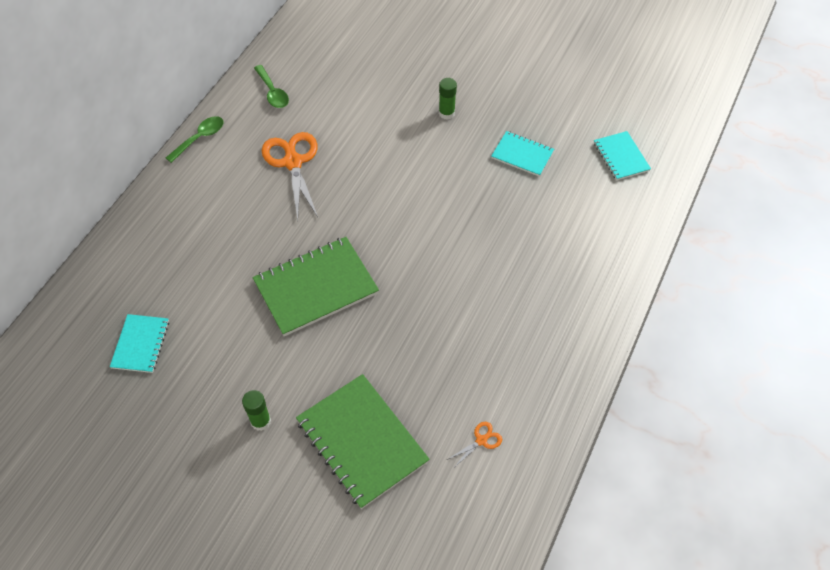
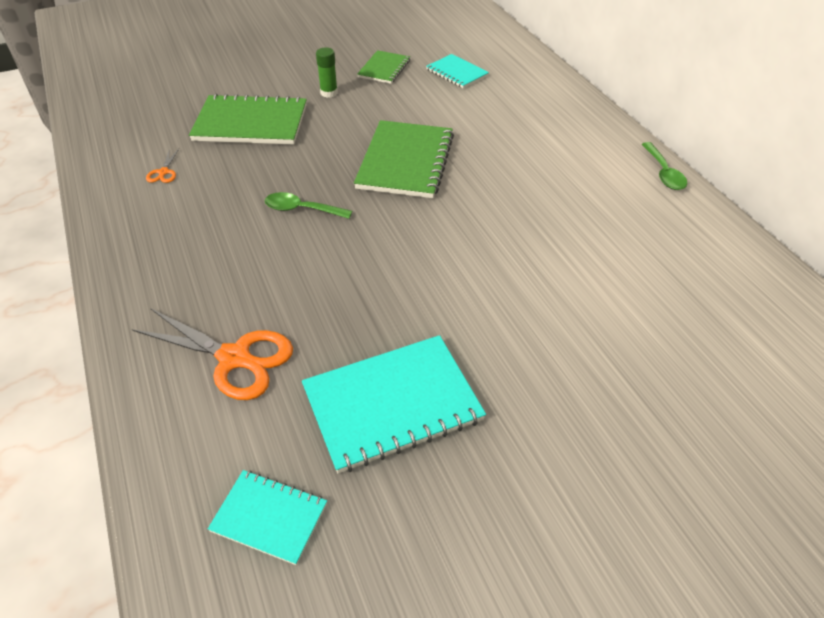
camera: 130 degrees right, 10 degrees down
green spoon [254,65,289,108] -> green spoon moved to [265,192,352,219]
orange scissors [262,132,318,220] -> orange scissors moved to [132,308,293,400]
green glue stick [439,78,457,120] -> none
turquoise notebook [491,131,554,176] -> turquoise notebook [302,335,486,474], size x1.80
none -> green notebook [357,50,410,84]

